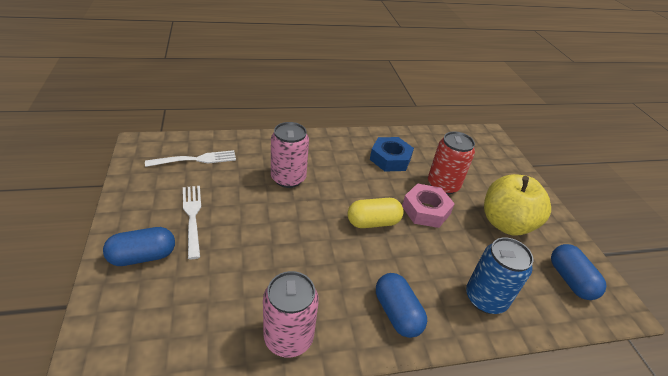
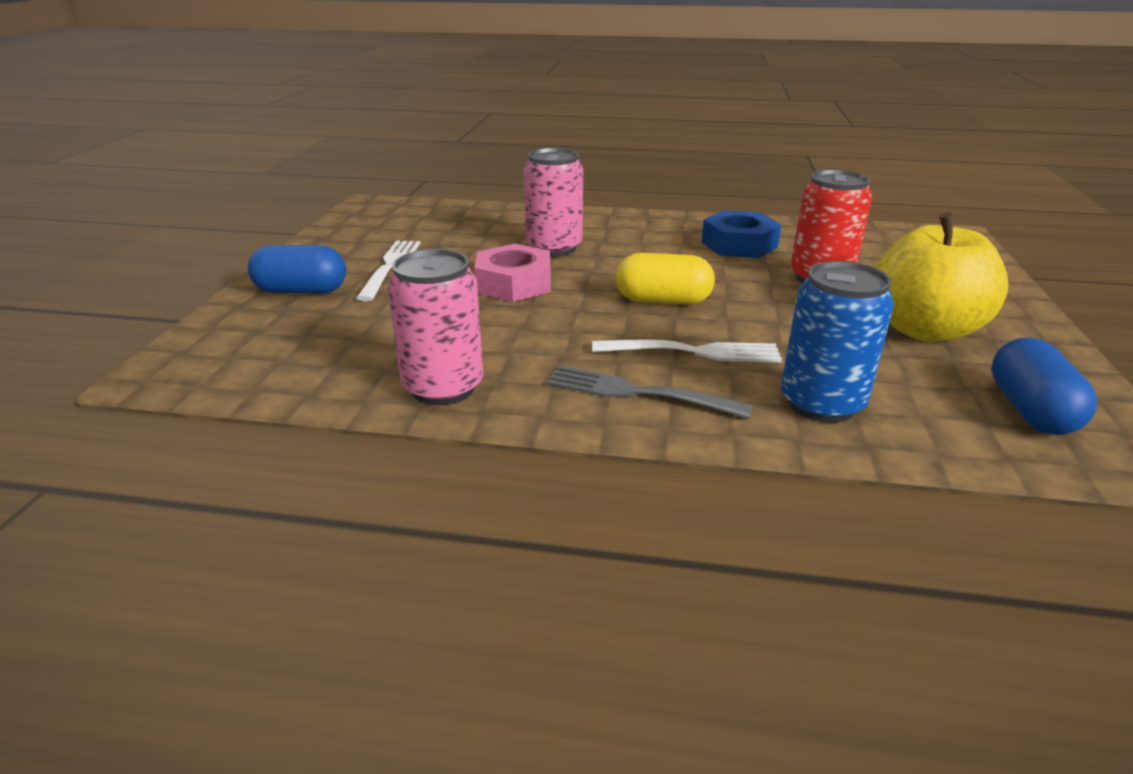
camera: 25 degrees right, 10 degrees down
white fork [145,150,236,167] -> white fork moved to [592,339,782,362]
blue capsule [376,273,427,338] -> grey fork [546,365,753,419]
pink nut [402,184,455,228] -> pink nut moved to [474,244,551,302]

